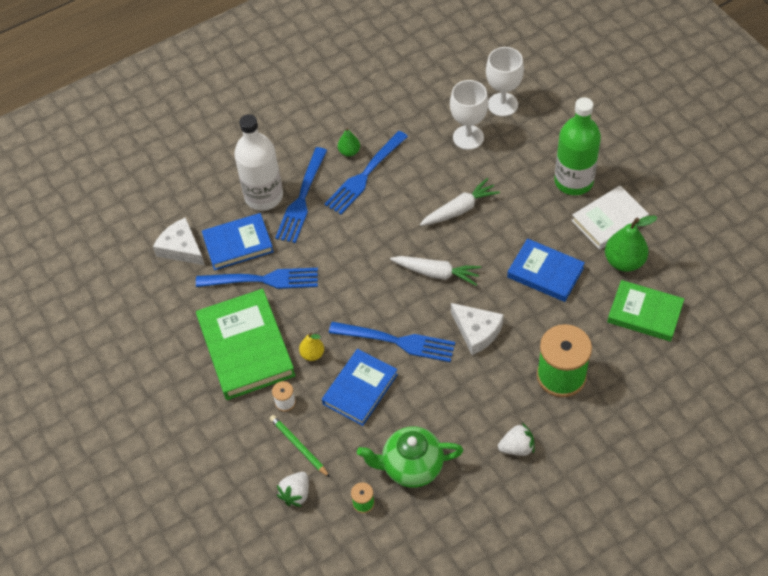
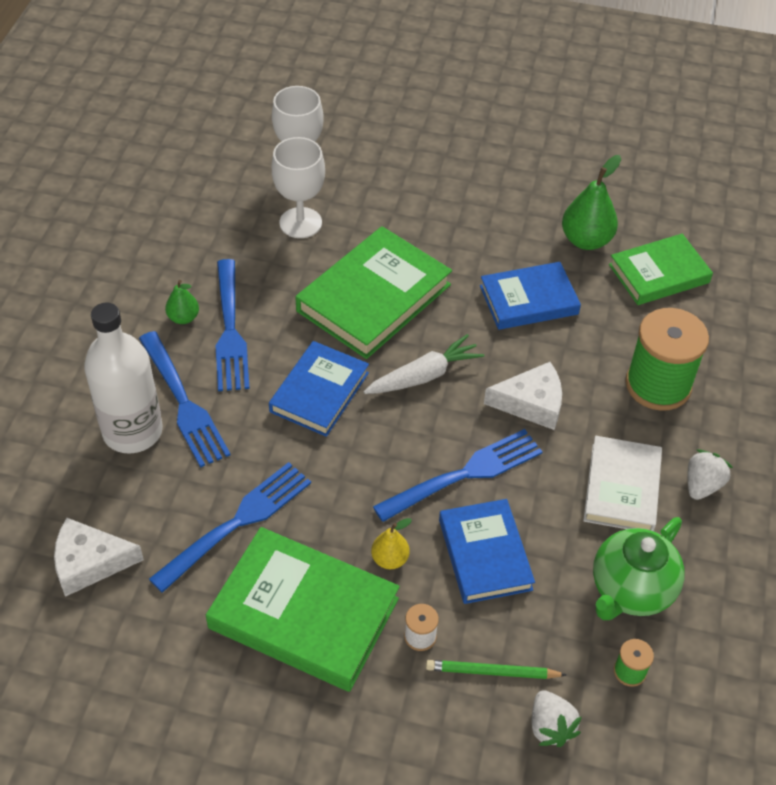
camera: 50 degrees left, 5 degrees down
blue book [202,213,274,270] -> blue book moved to [269,341,369,437]
white carrot [420,178,500,226] -> green book [295,226,452,359]
green bottle [555,97,601,195] -> none
white book [571,186,649,250] -> white book moved to [583,436,662,531]

